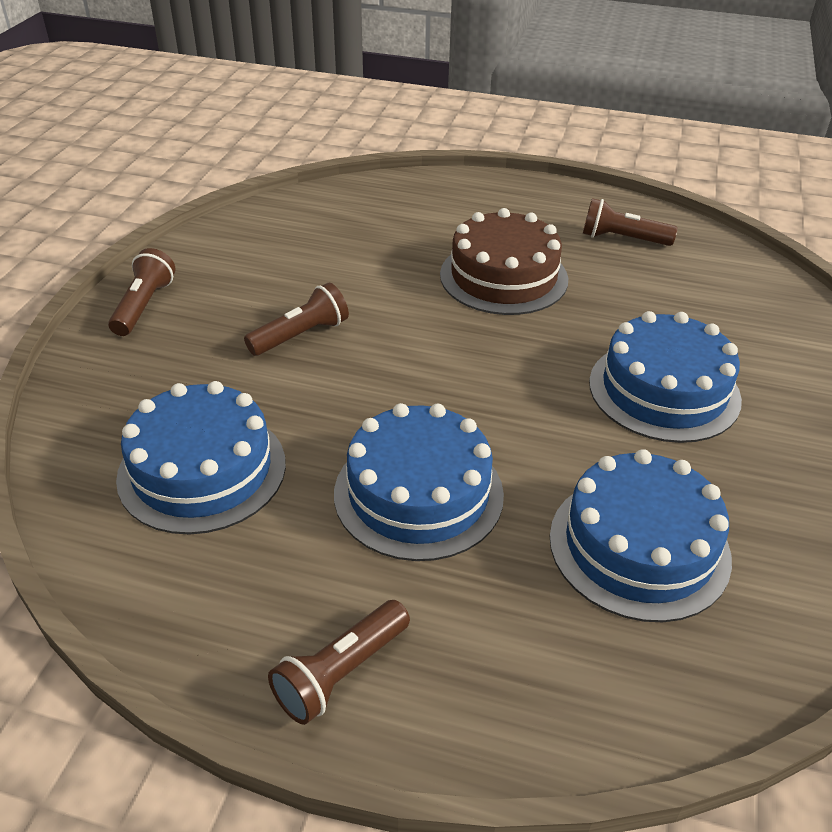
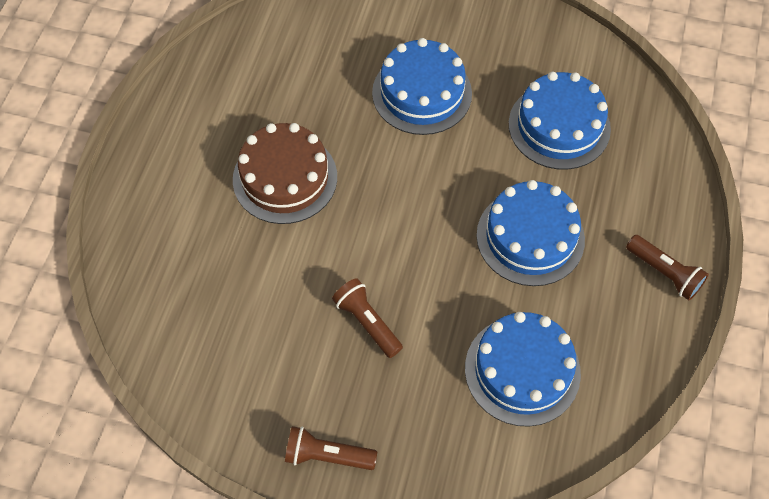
camera: 90 degrees left, 20 degrees up
brown flashlight [583,198,678,246] -> none

